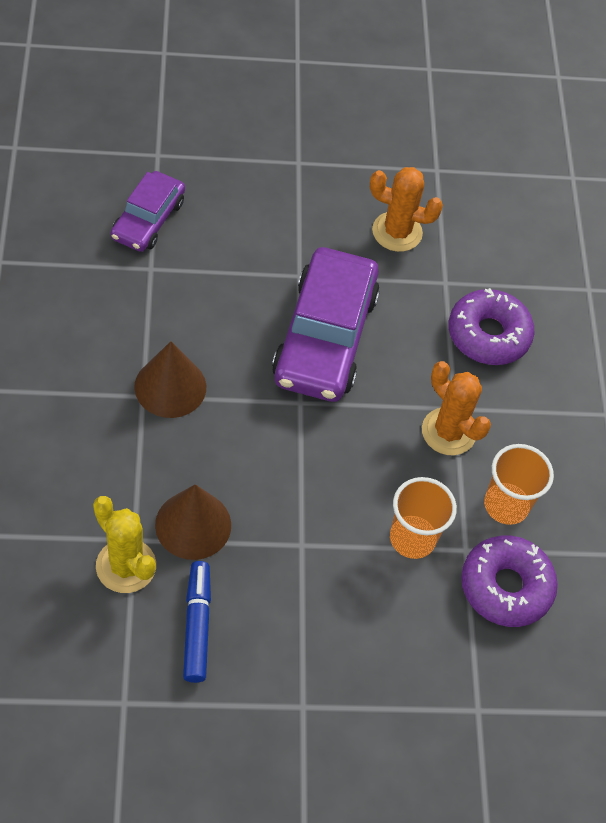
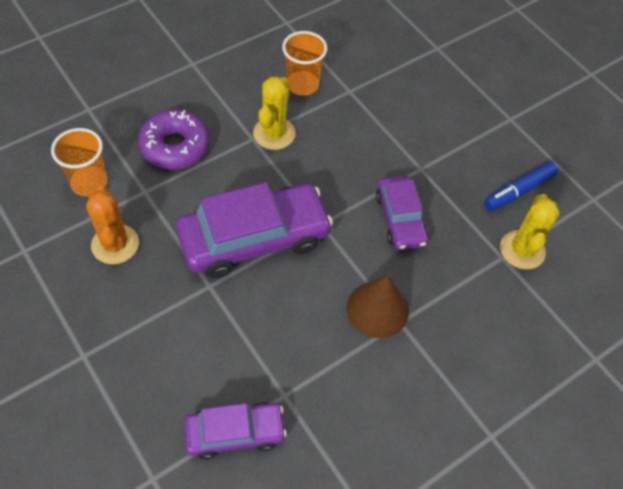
camera: 120 degrees left, 0 degrees up
brown cone [155,484,231,560] -> none
orange cup [390,477,457,559] -> orange cup moved to [51,128,107,196]
orange cactus [422,361,491,455] -> yellow cactus [253,77,295,150]
purple donut [461,535,558,627] -> none
none -> purple car [376,176,428,250]

